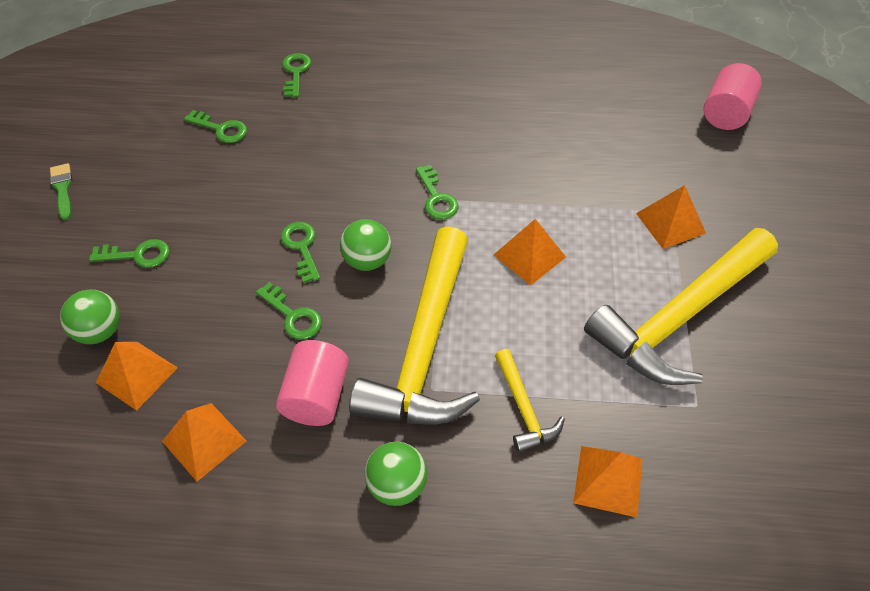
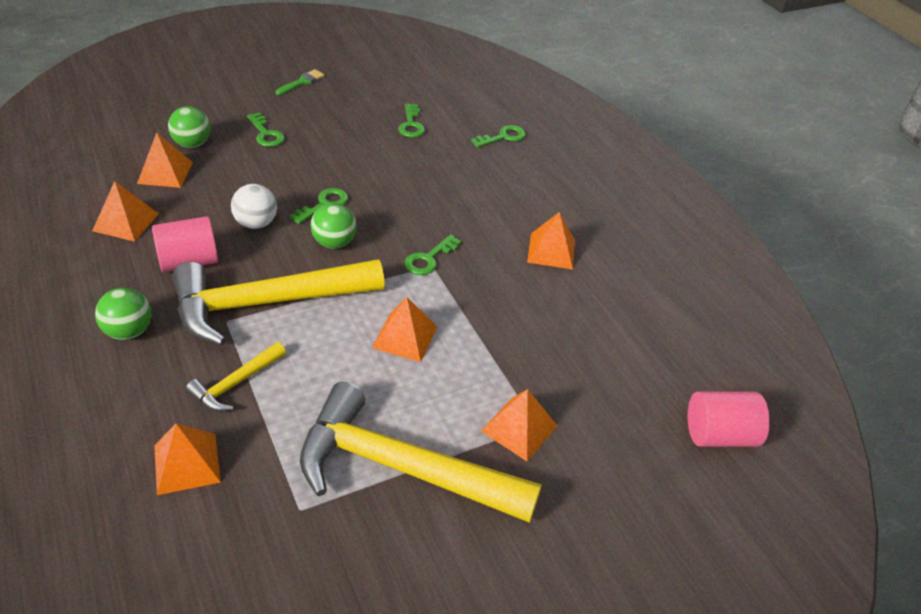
camera: 55 degrees right, 10 degrees down
green key [256,282,322,339] -> white ball [231,184,277,229]
none -> orange pyramid [527,212,575,269]

